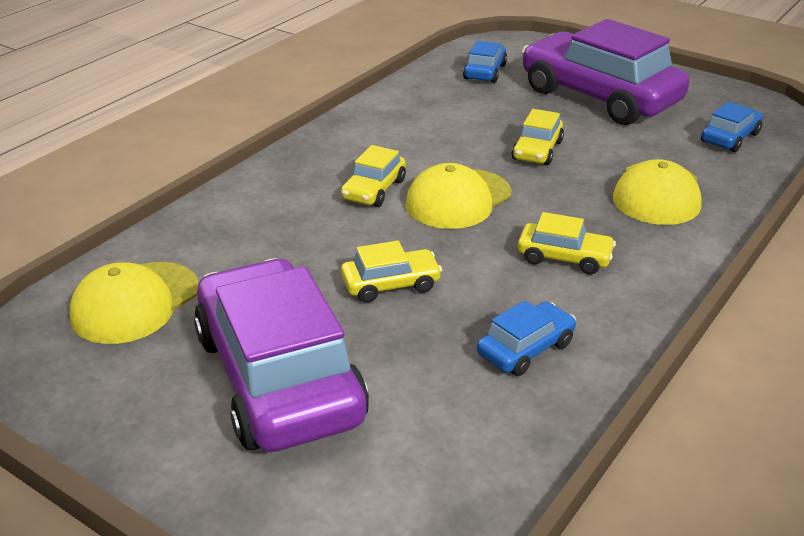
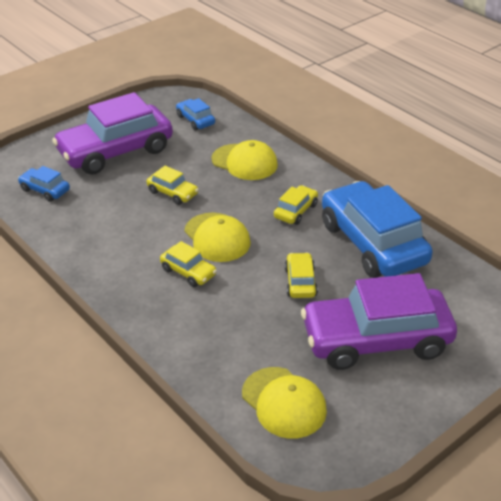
camera: 75 degrees left, 5 degrees up
blue car [477,301,576,376] -> blue car [322,181,433,278], size x2.28

